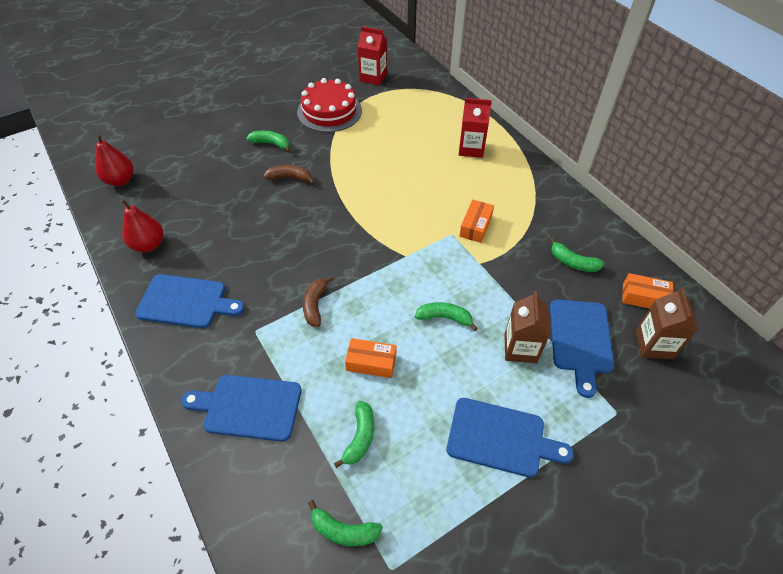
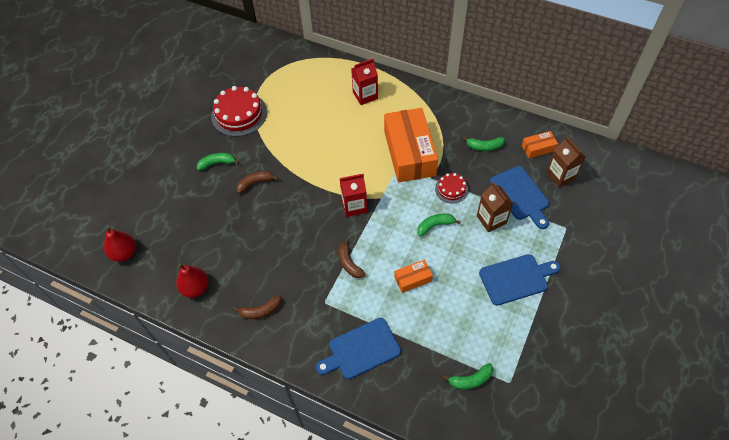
camera: 30 degrees left, 5 degrees up
blue cutting board [135,274,245,328] -> brown banana [233,295,281,319]
green banana [334,401,374,468] -> none
red carton [358,26,387,85] -> red carton moved to [340,174,367,217]
orange box [460,200,494,243] -> orange box [384,108,438,182], size x2.25
none -> red cake [435,173,468,204]

